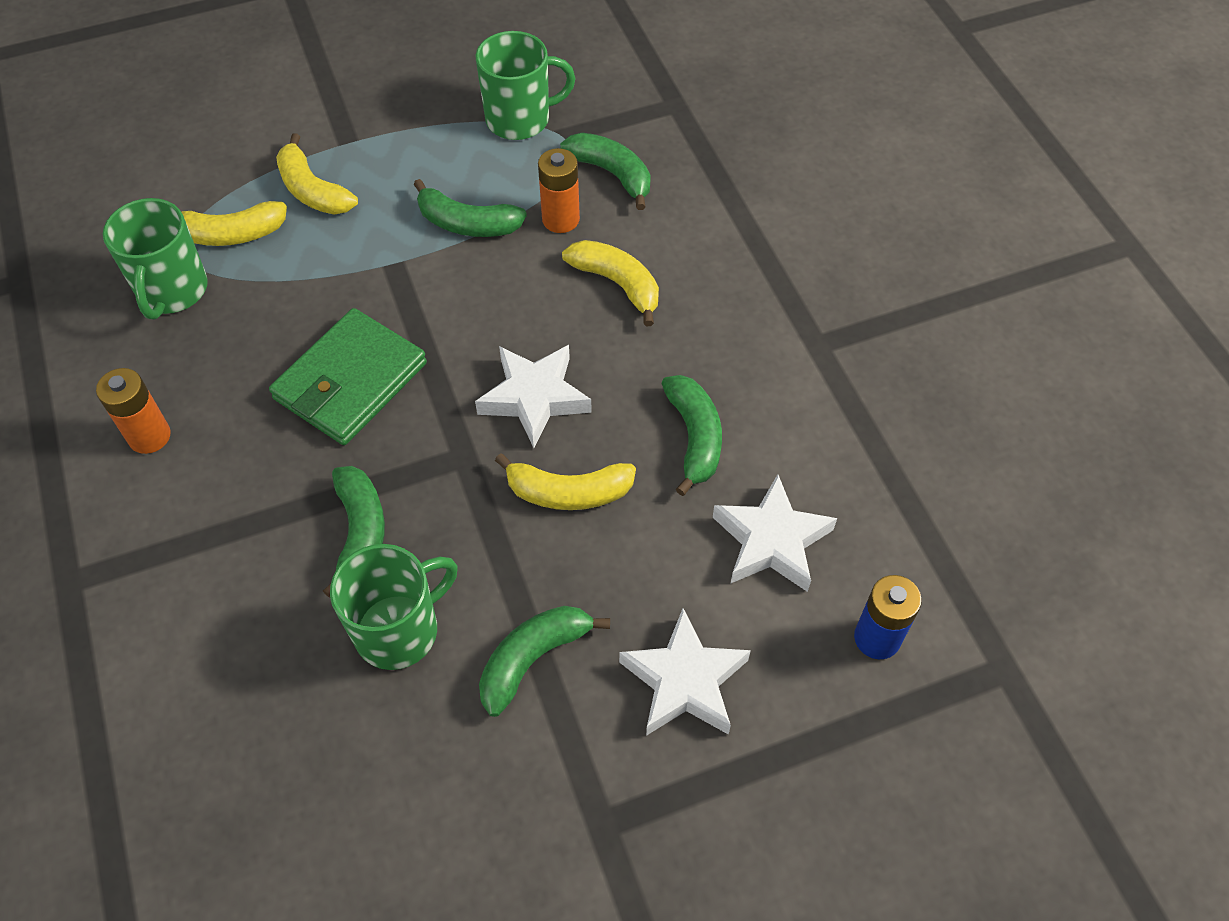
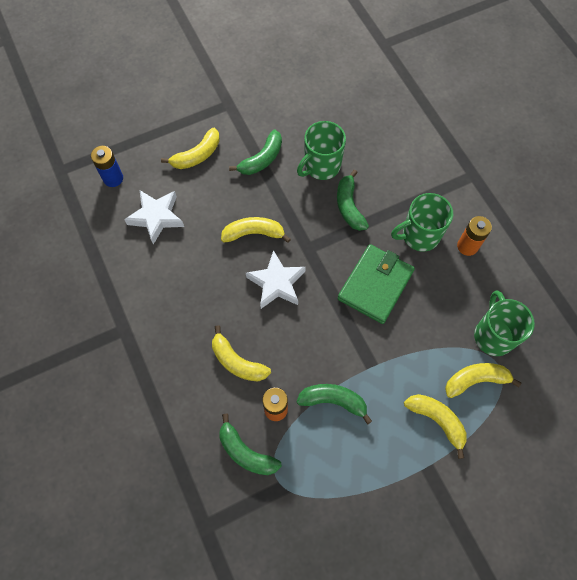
camera: 175 degrees right, 10 degrees up
green mug [475,31,576,140] -> green mug moved to [391,193,453,252]
white star [619,608,751,736] -> yellow banana [161,128,220,169]
green banana [661,375,722,496] -> none

